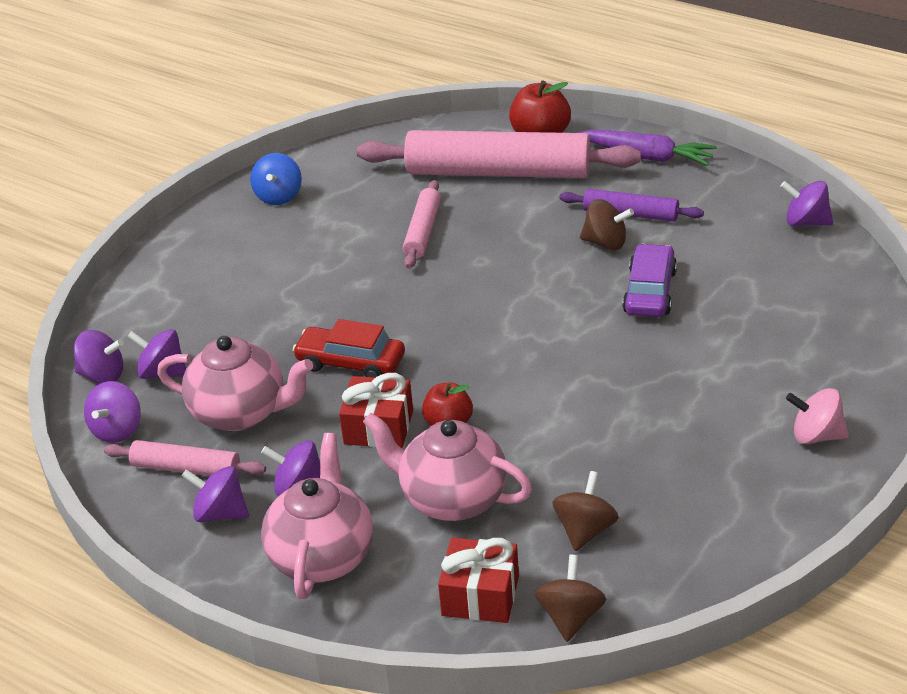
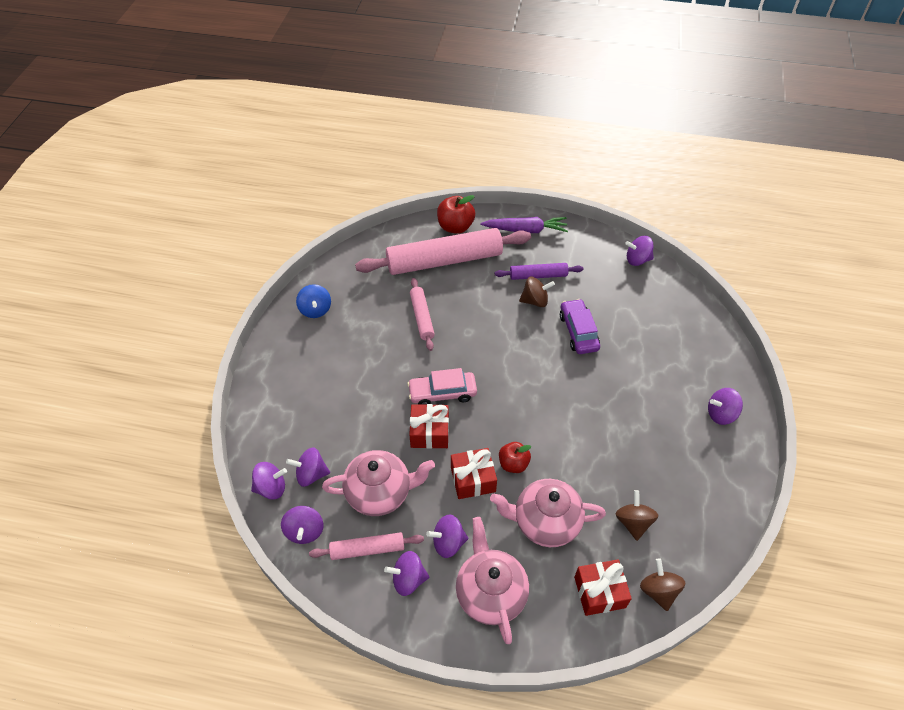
camera: 25 degrees left, 15 degrees up
red car [293,319,405,377] -> red gift [409,404,449,449]
pink spinning top [786,388,849,444] -> purple spinning top [708,388,743,425]
none -> pink car [407,368,477,405]

